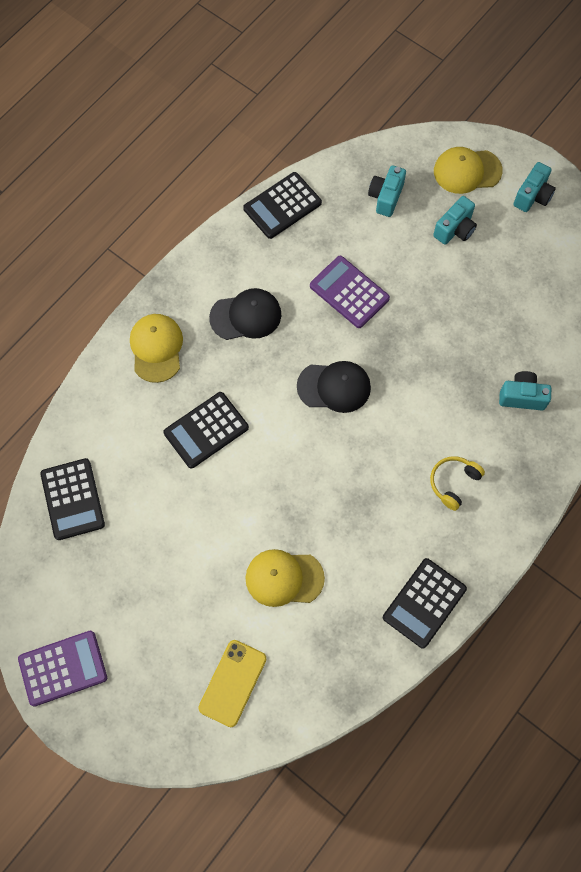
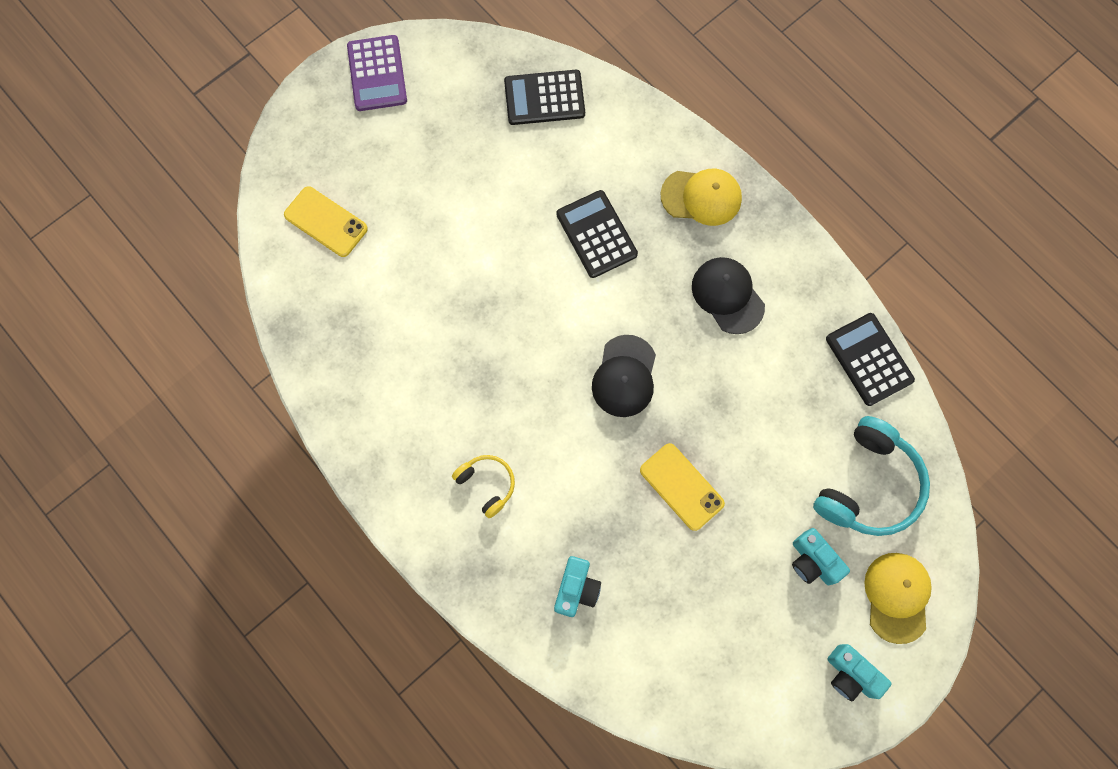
camera: 100 degrees right, 5 degrees up
black cap [209,288,281,340] -> black cap turned 150 degrees clockwise [692,257,765,334]
yellow cap [245,549,325,607] -> none
purple calculator [310,256,390,328] -> none
turquoise camera [368,166,406,217] -> turquoise headphones [813,416,930,536]
black calculator [383,558,467,649] -> none
none -> yellow phone [640,443,725,531]

